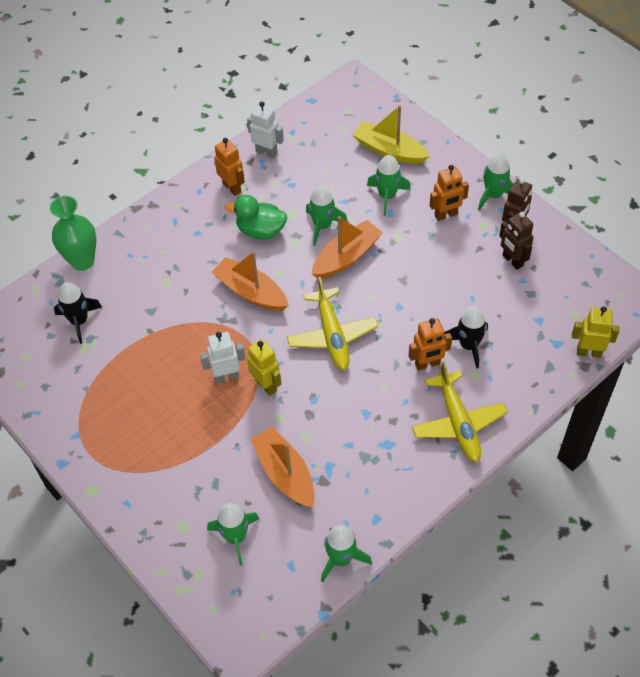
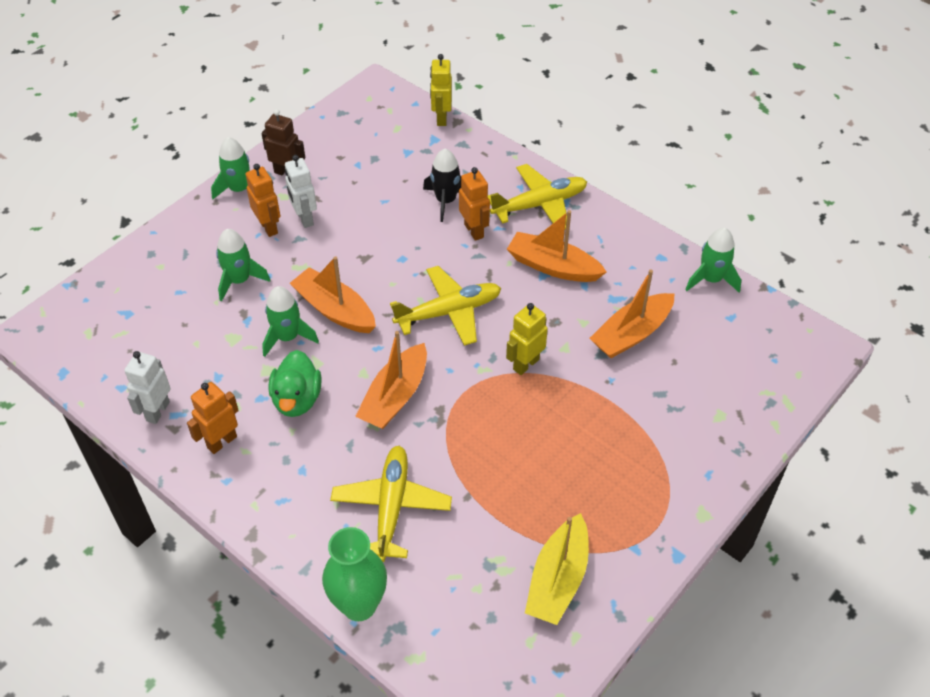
camera: 100 degrees left, 5 degrees down
black rocket [54,282,102,344] -> none
white robot [200,332,245,383] -> white robot moved to [285,155,317,228]
green rocket [207,503,259,566] -> none
yellow boat [353,105,430,164] -> yellow boat moved to [525,513,589,625]
brown robot [499,212,533,270] -> none
none -> yellow plane [330,446,452,562]
none -> orange boat [507,210,606,282]

